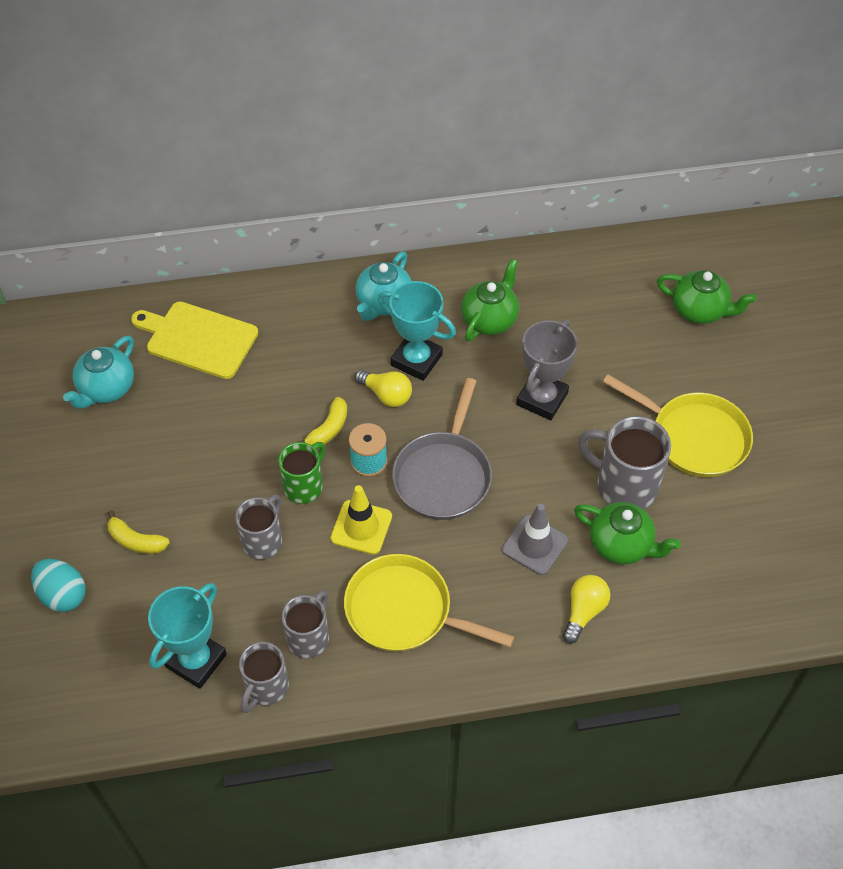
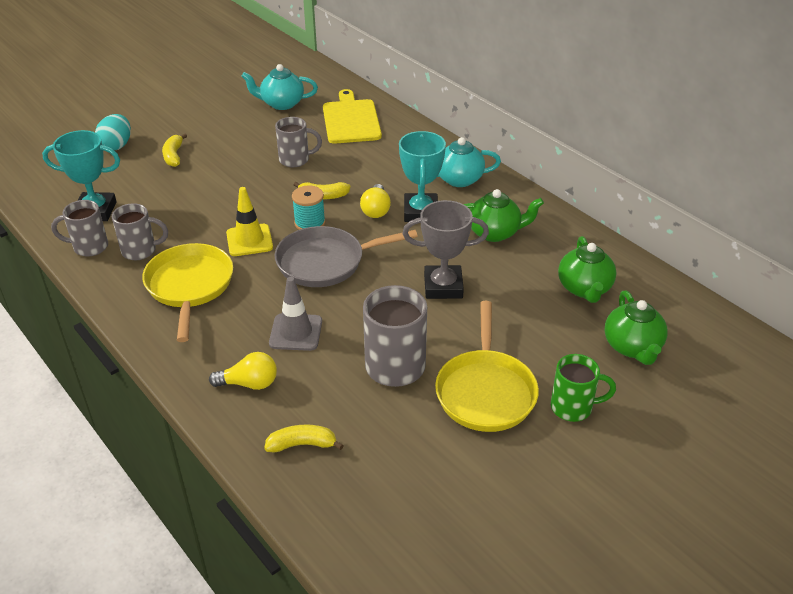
camera: 60 degrees right, 15 degrees down
grey mug [235,495,282,560] -> grey mug moved to [275,117,322,167]
green mug [278,442,325,504] -> green mug moved to [551,354,616,422]
green teapot [574,502,681,564] -> green teapot moved to [558,236,616,303]
none -> yellow banana [264,425,344,453]

